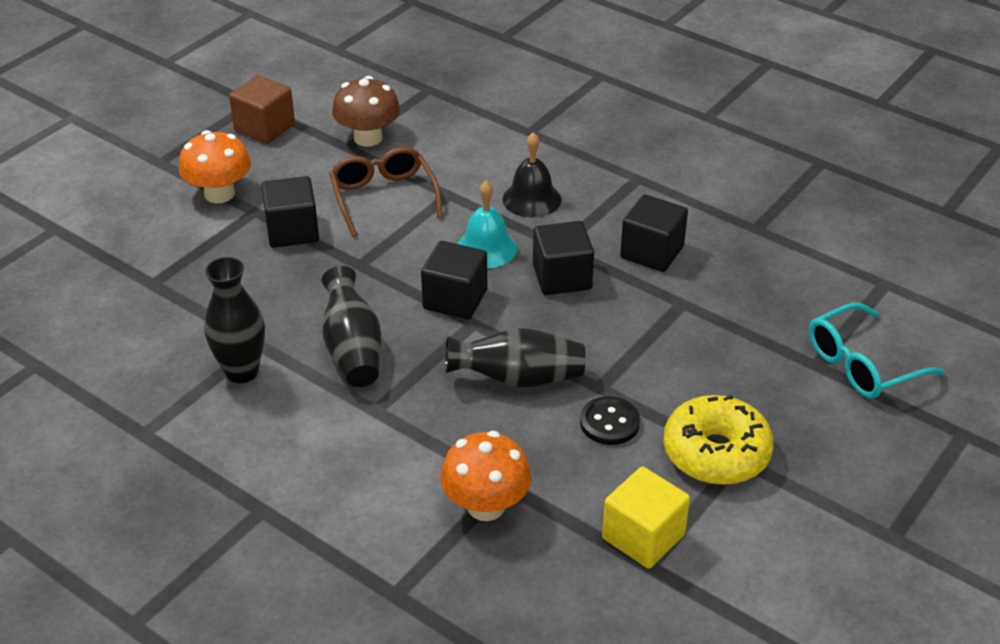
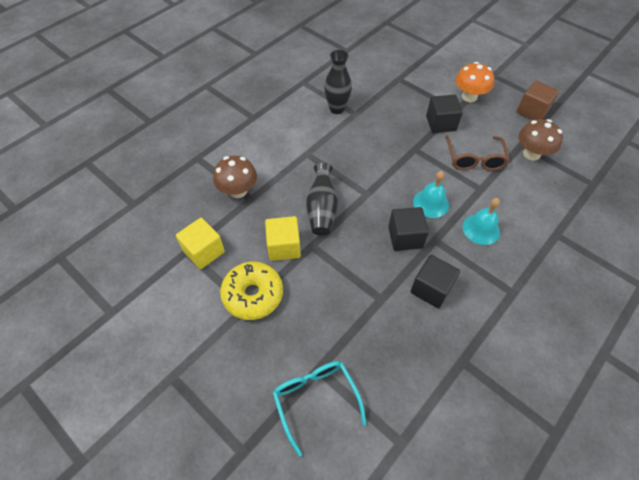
camera: 95 degrees right, 15 degrees up
black vase [322,266,382,387] -> none
brown glasses [329,147,443,237] -> brown glasses turned 105 degrees clockwise [445,136,509,171]
black cube [421,241,487,320] -> none
orange mushroom [440,431,531,521] -> brown mushroom [213,156,257,198]
black bell [503,132,561,218] -> turquoise bell [462,198,500,245]
black button [580,396,640,445] -> yellow cube [265,216,301,261]

